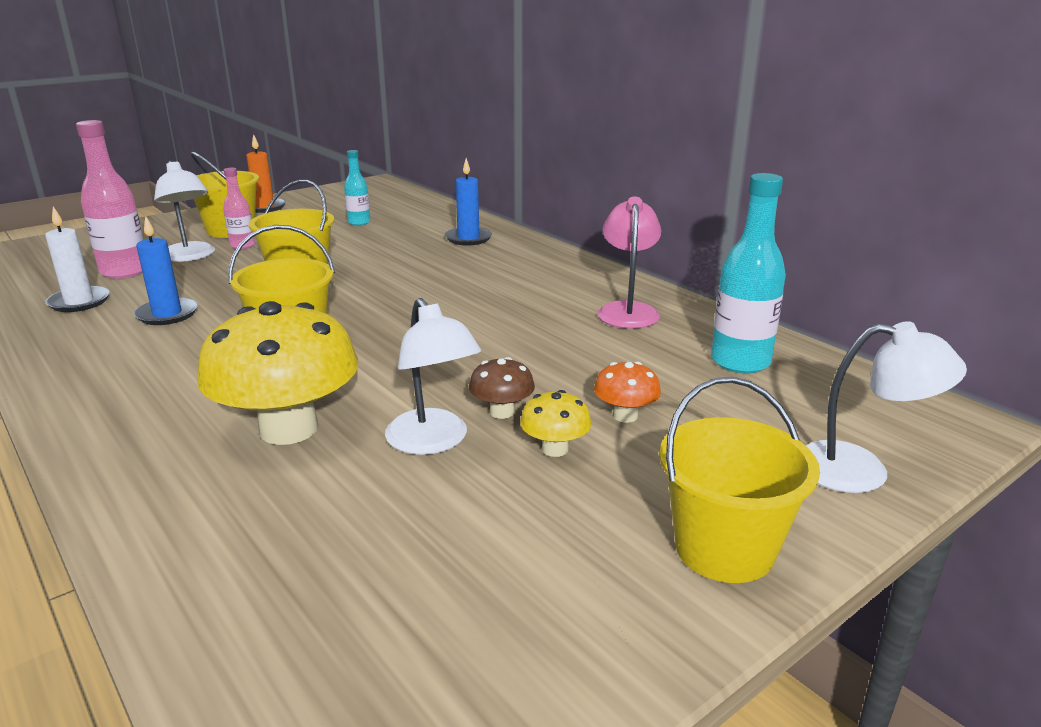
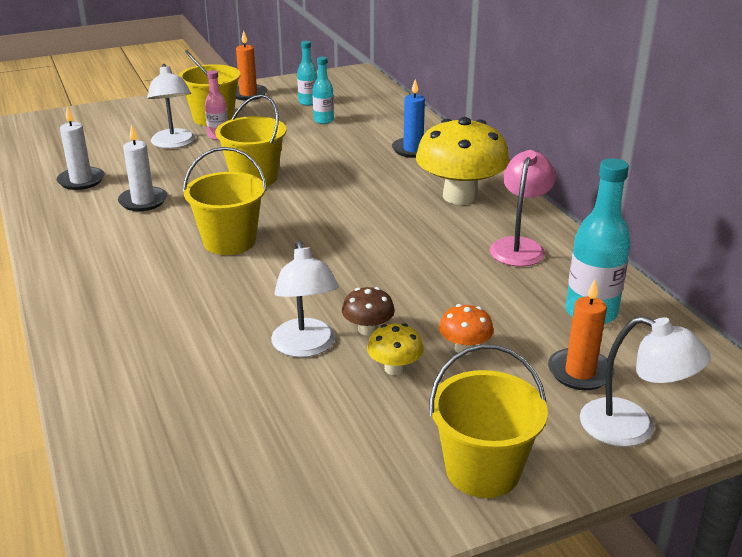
camera: 15 degrees right, 5 degrees up
pink bottle [76,120,144,279] -> none
blue candle [134,215,198,325] -> white candle [118,124,167,211]
yellow mushroom [197,301,358,445] -> yellow mushroom moved to [416,117,510,205]
none -> turquoise bottle [297,41,317,106]
none -> orange candle [548,279,615,390]

